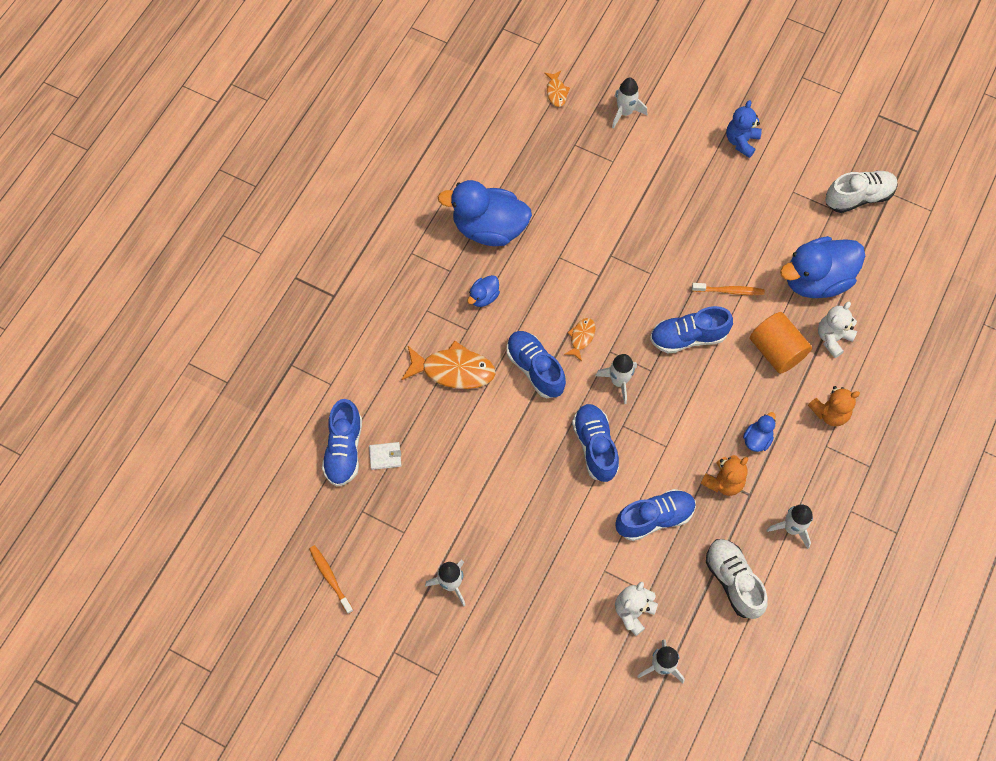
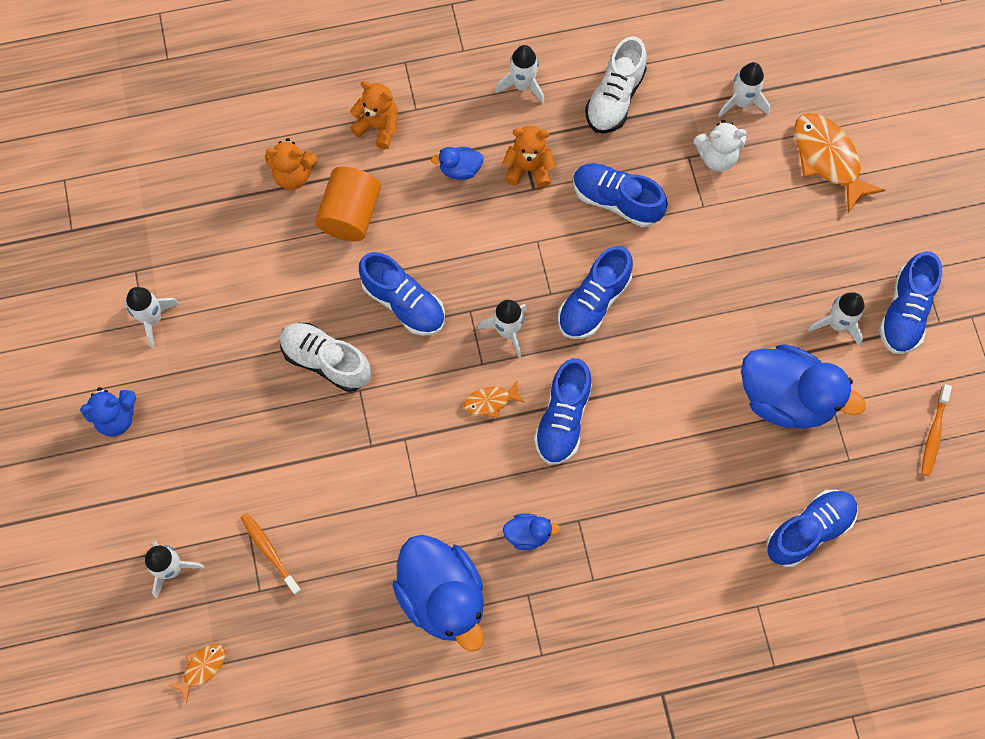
camera: 130 degrees left, 5 degrees up
white wallet [369,442,402,470] -> none
orange fish [401,341,496,389] -> orange fish moved to [794,113,885,213]
orange toothbrush [692,283,765,295] -> orange toothbrush moved to [240,513,302,595]
blue duck [780,236,865,298] -> blue duck moved to [741,344,866,429]
white teddy bear [818,302,857,358] -> orange teddy bear [265,138,317,190]
white shoe [825,171,898,213] -> white shoe moved to [280,323,371,392]
none -> white rocket [124,287,179,348]
none -> blue shoe [879,251,942,354]

